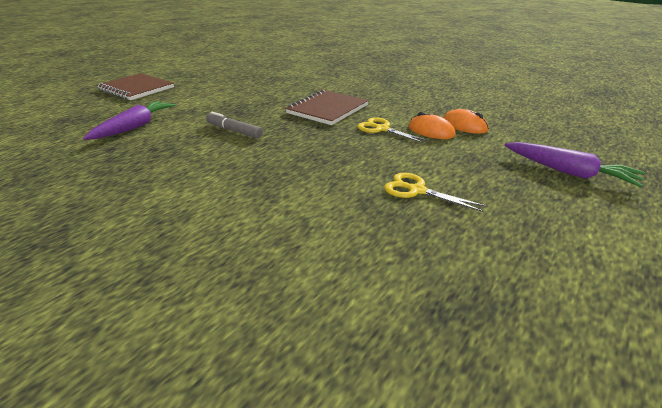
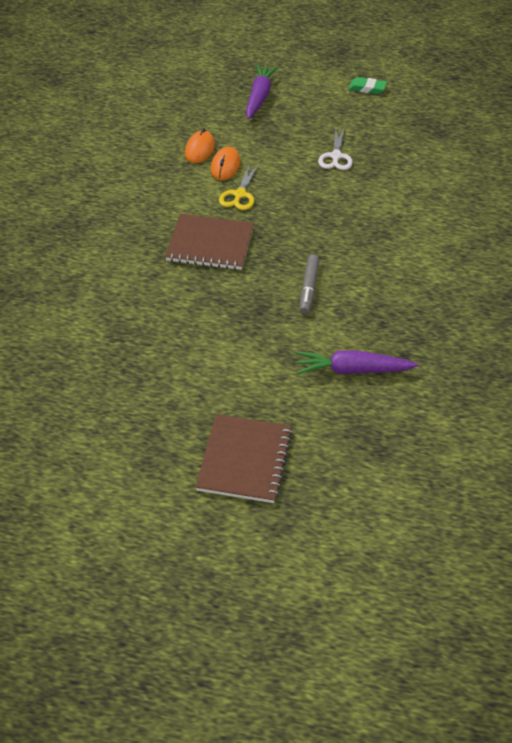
camera: 115 degrees left, 15 degrees up
yellow scissors [384,172,487,212] -> white scissors [318,126,353,170]
none -> green eraser [349,77,387,94]

